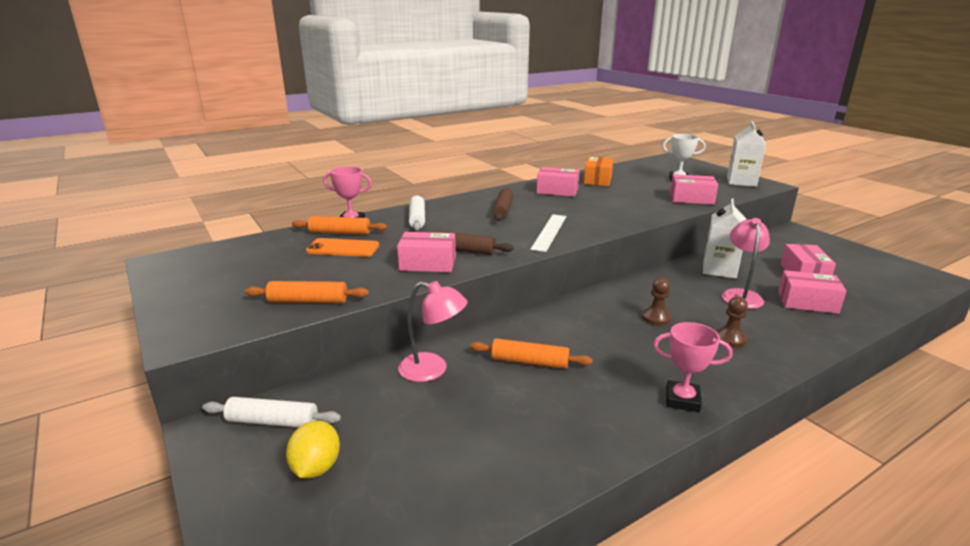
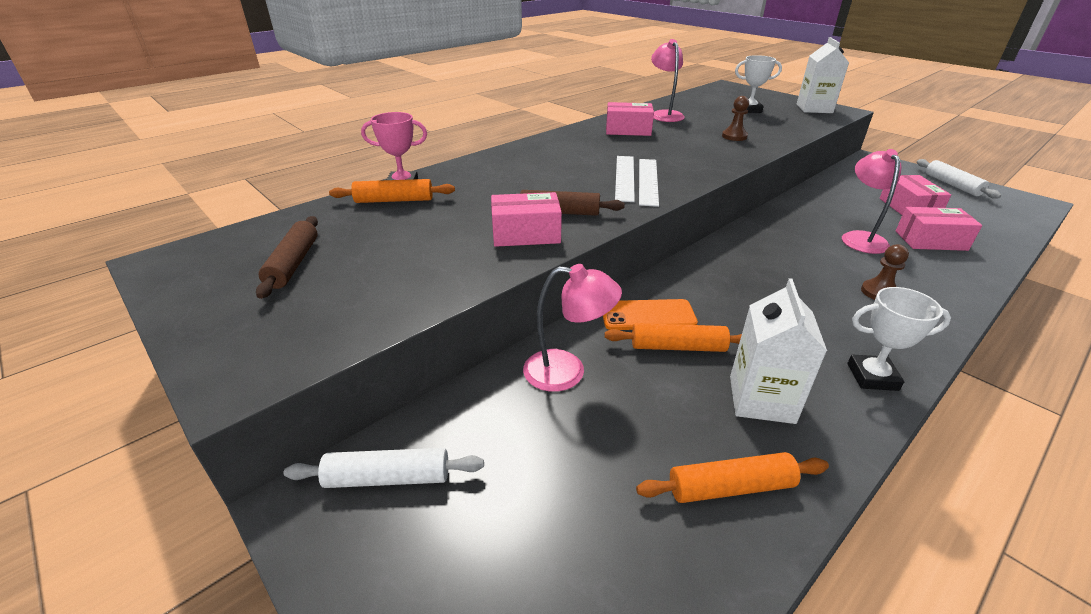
camera: 10 degrees left, 10 degrees up
orange rolling pin [245,281,369,303] -> orange rolling pin moved to [636,452,829,503]
yellow lemon [286,420,340,478] -> none
orange phone [306,238,379,257] -> orange phone moved to [603,299,698,330]
white rolling pin [409,195,425,230] -> white rolling pin moved to [917,159,1001,199]
brown rolling pin [492,188,513,221] -> brown rolling pin moved to [256,216,318,299]
orange box [584,156,614,186] -> pink lamp [651,39,685,122]
brown pawn [642,278,671,326] -> brown pawn moved to [722,96,749,141]
pink trophy [653,322,732,412] -> white trophy [848,287,951,391]
pink box [670,174,718,205] -> none
white carton [703,198,746,279] -> white carton moved to [730,278,827,424]
none -> white ruler [615,156,635,202]

